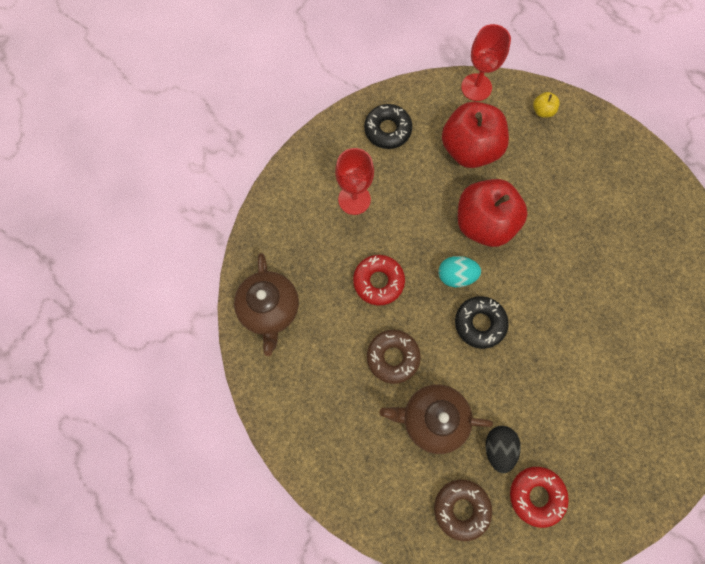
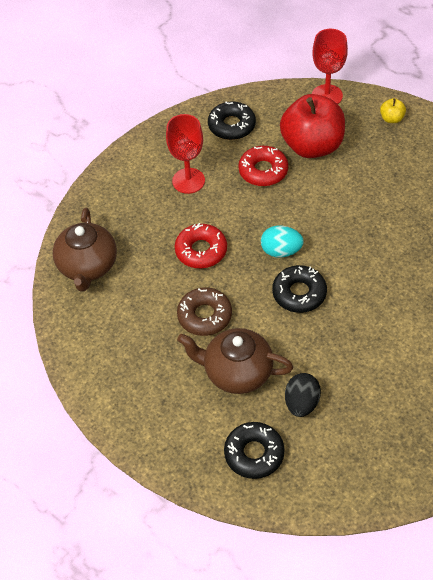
camera: 10 degrees right, 20 degrees down
brown donut [434,479,492,541] -> black donut [224,422,285,479]
red apple [458,179,528,247] -> none
red donut [510,467,569,528] -> red donut moved to [238,146,288,186]

